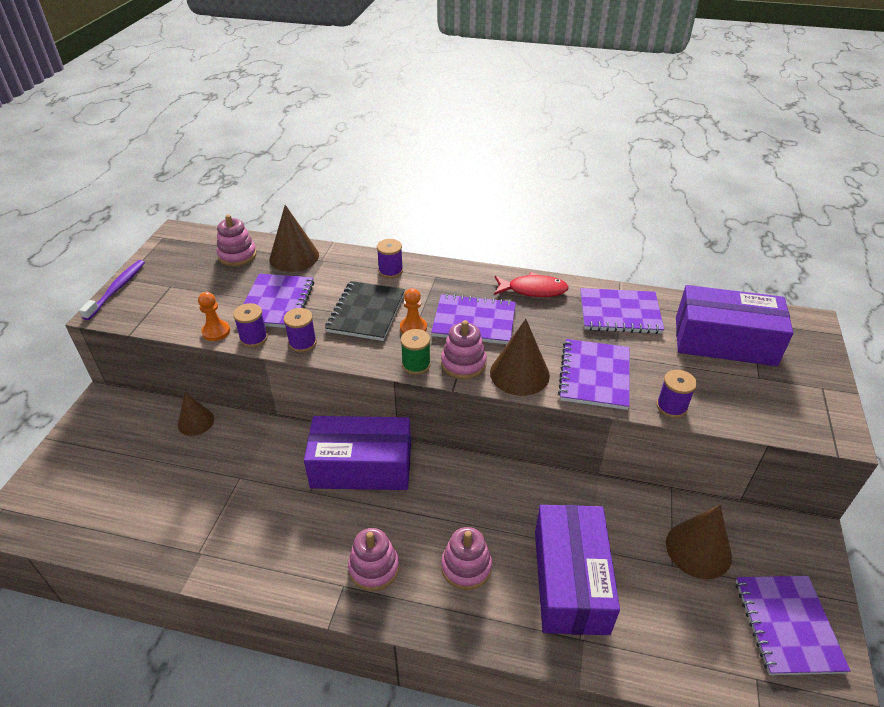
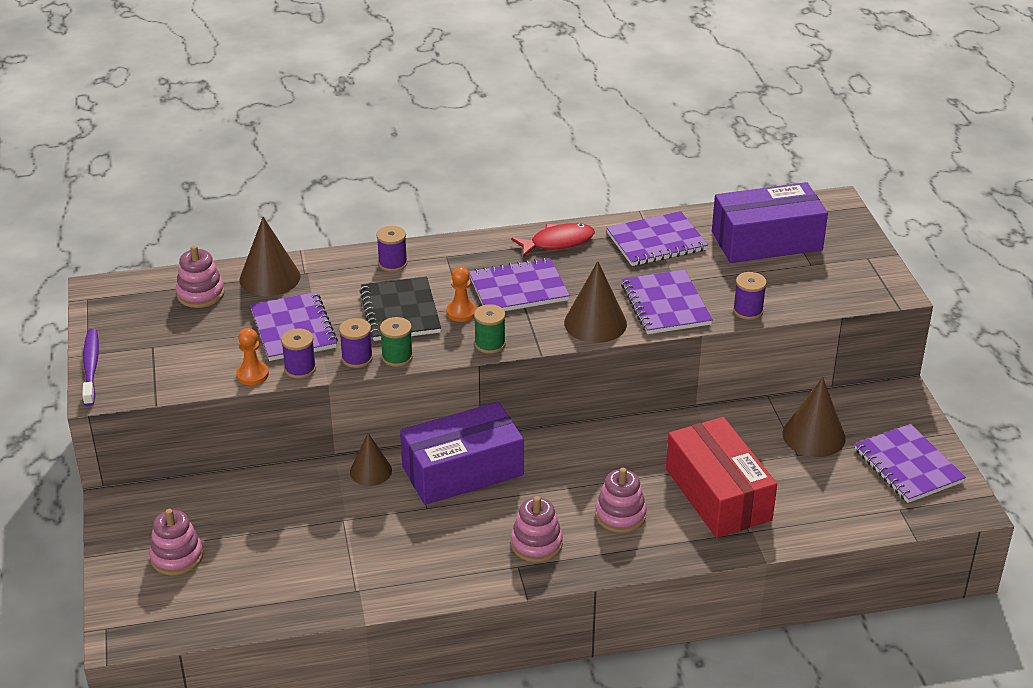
camera: 25 degrees left, 5 degrees down
brown cone [178,392,214,436] -> brown cone moved to [350,433,392,486]
pink stacking toy [441,320,487,379] -> pink stacking toy moved to [149,509,203,575]
purple box [535,505,620,635] -> red box [666,417,777,538]
none -> green spool [380,317,413,367]

